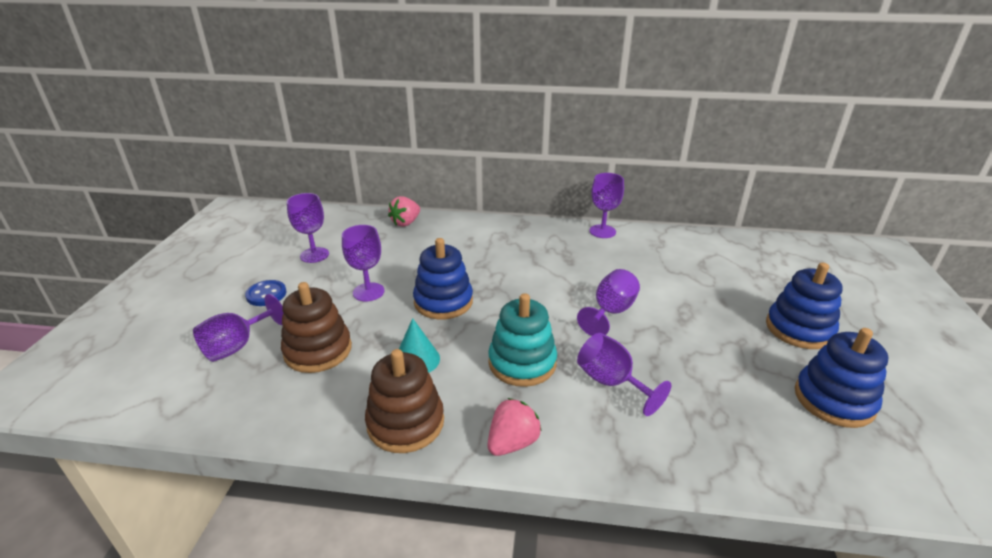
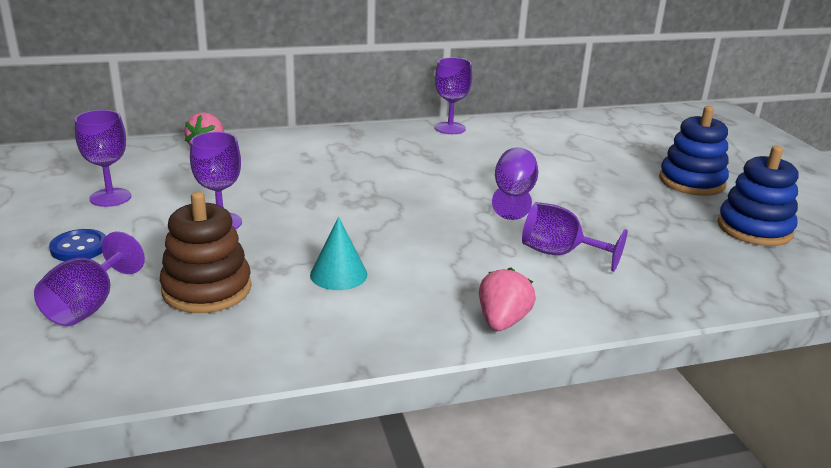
camera: 25 degrees left, 5 degrees down
brown stacking toy [365,349,444,453] -> none
blue stacking toy [413,238,473,320] -> none
turquoise stacking toy [488,293,557,387] -> none

